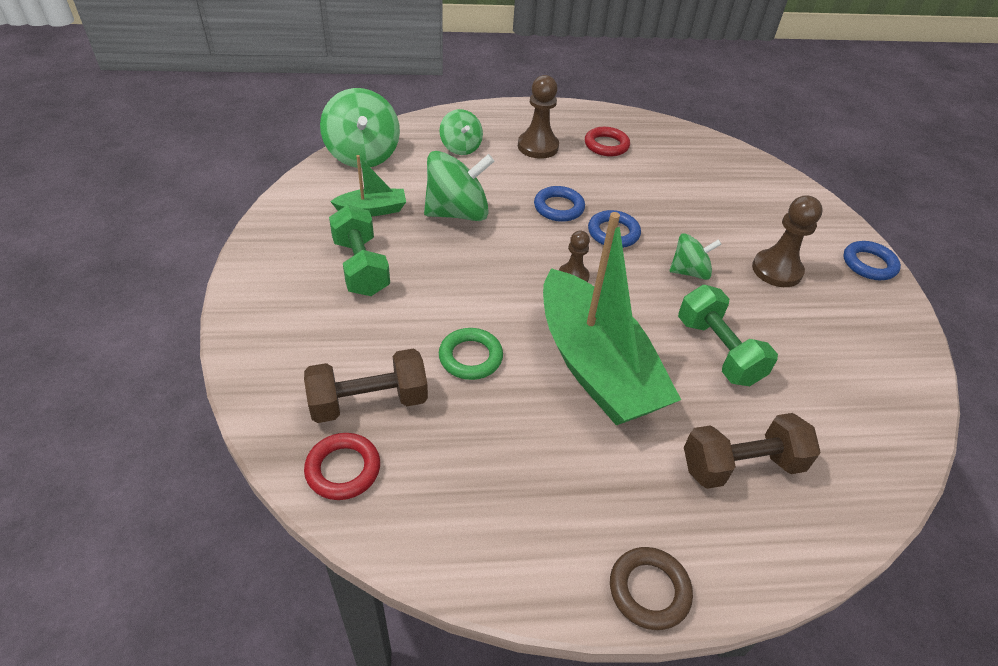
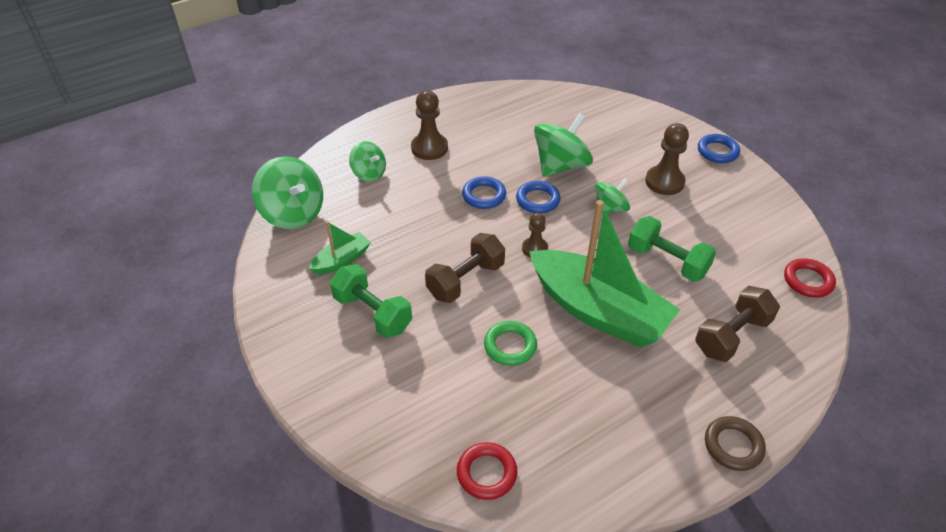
camera: 25 degrees left, 0 degrees up
brown dumbbell [304,349,428,423] -> brown dumbbell moved to [425,233,505,303]
green spinning top [424,151,494,221] -> green spinning top moved to [534,113,593,177]
red ring [585,127,630,157] -> red ring moved to [784,258,836,298]

